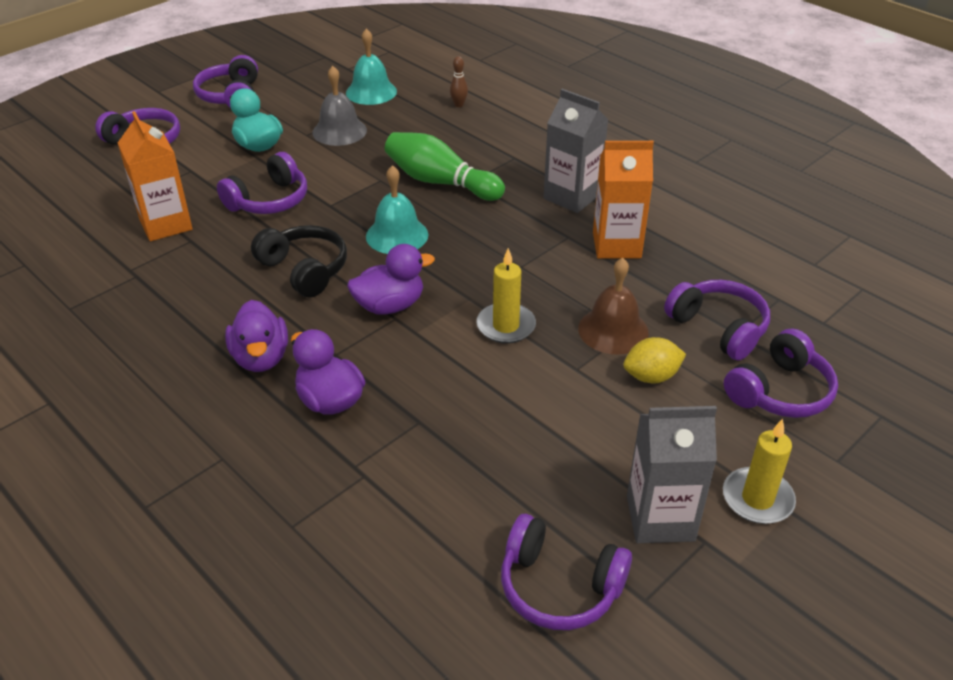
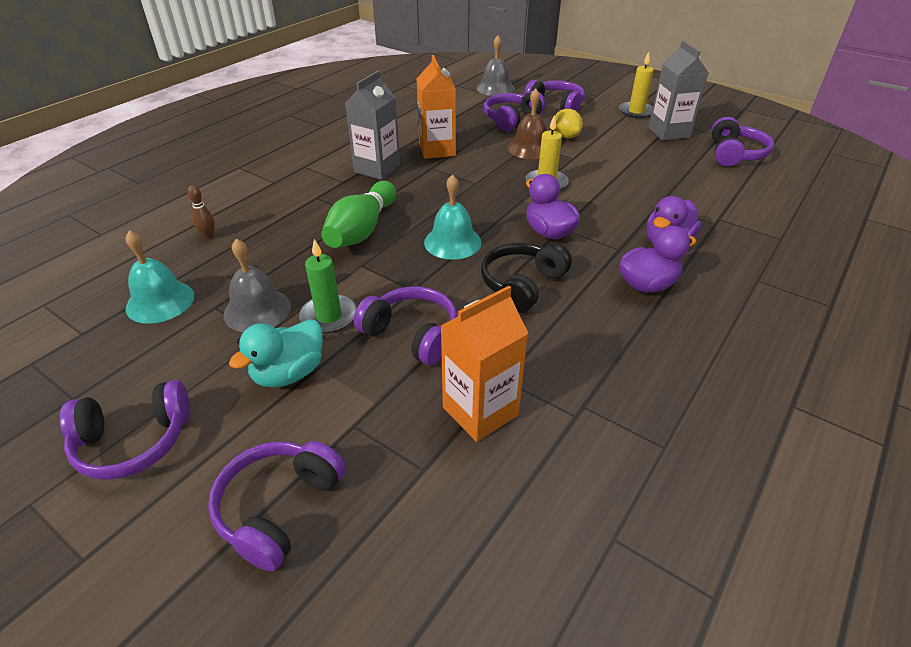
camera: 100 degrees left, 0 degrees up
none -> green candle [299,239,357,333]
none -> grey bell [476,36,515,96]

